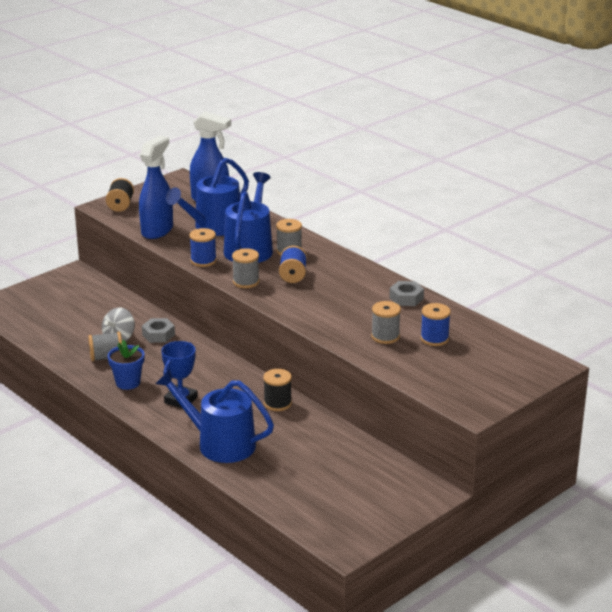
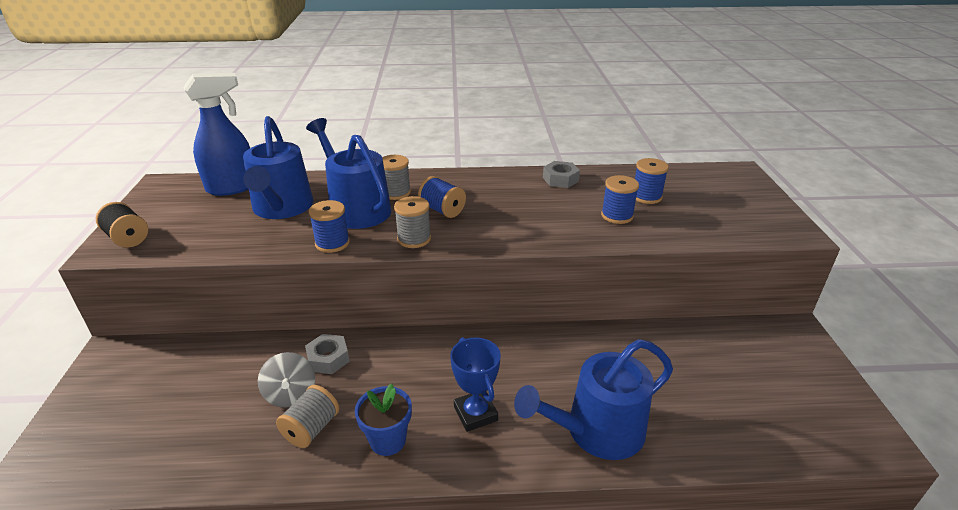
camera: 50 degrees left, 5 degrees up
blue spray bottle [139,135,173,239] -> none
black spool [263,369,292,411] -> none
grey spool [371,301,401,344] -> blue spool [601,175,639,224]

